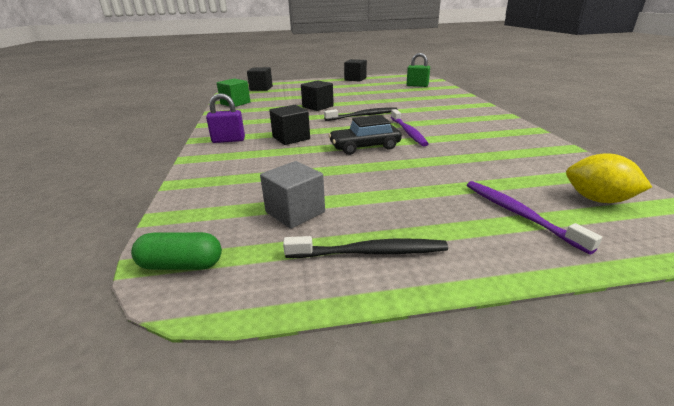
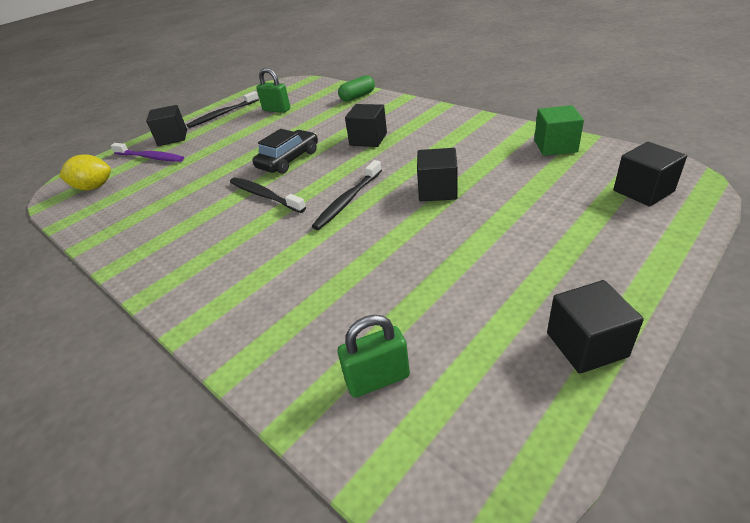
camera: 145 degrees right, 10 degrees up
green capsule [131,232,222,270] -> green capsule moved to [338,75,375,102]
purple padlock [206,93,245,143] -> none
grey cube [260,161,325,229] -> green padlock [256,68,290,113]
purple toothbrush [391,109,429,146] -> black toothbrush [230,178,306,213]
none -> black cube [146,105,187,146]

